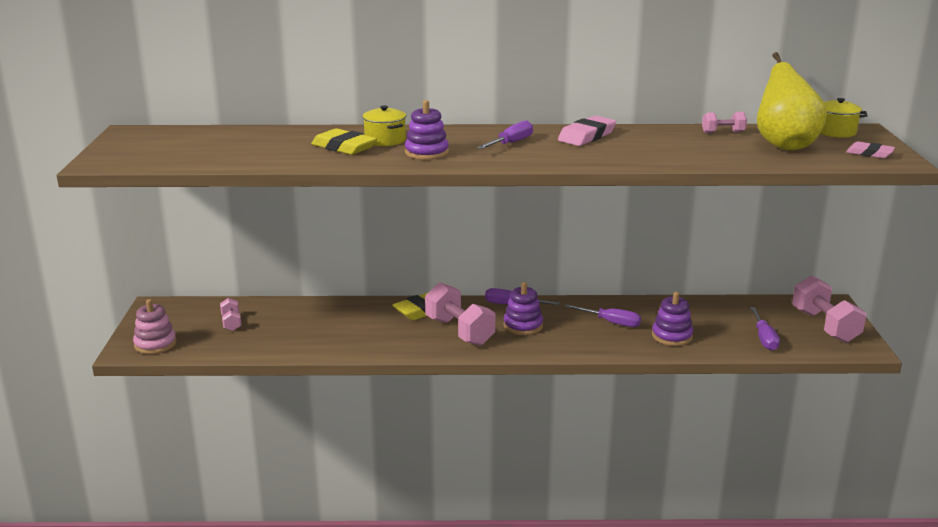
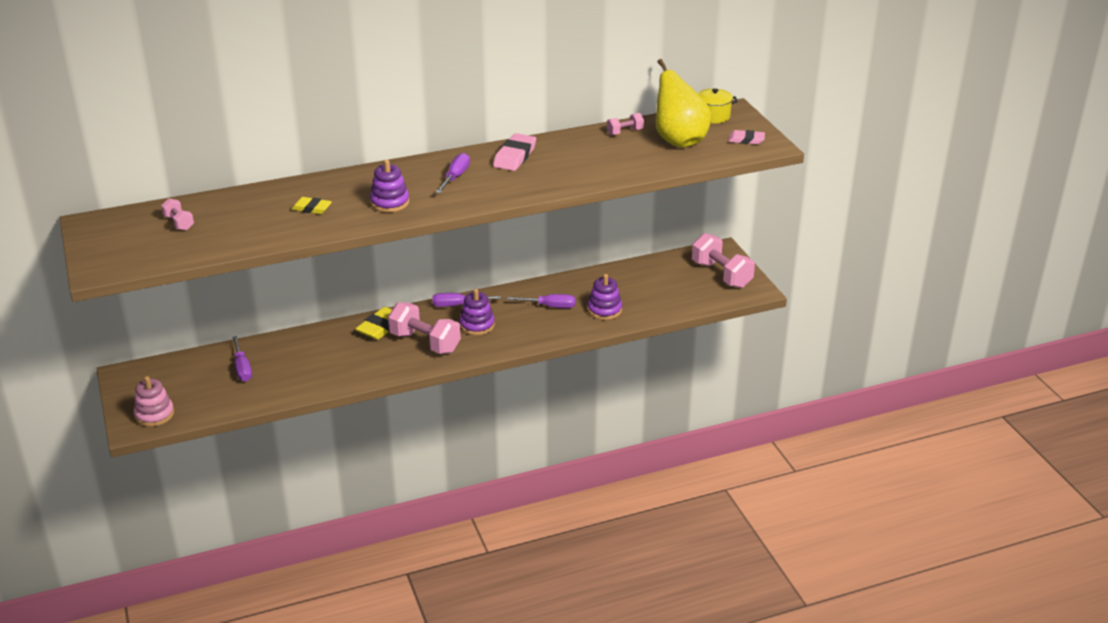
camera: 20 degrees left, 10 degrees up
pink dumbbell [220,298,242,331] -> pink dumbbell moved to [161,198,194,231]
yellow eraser [311,128,377,155] -> yellow eraser [291,197,332,214], size x0.64
yellow pot [362,105,406,146] -> none
purple screwdriver [750,307,780,351] -> purple screwdriver moved to [232,336,252,382]

